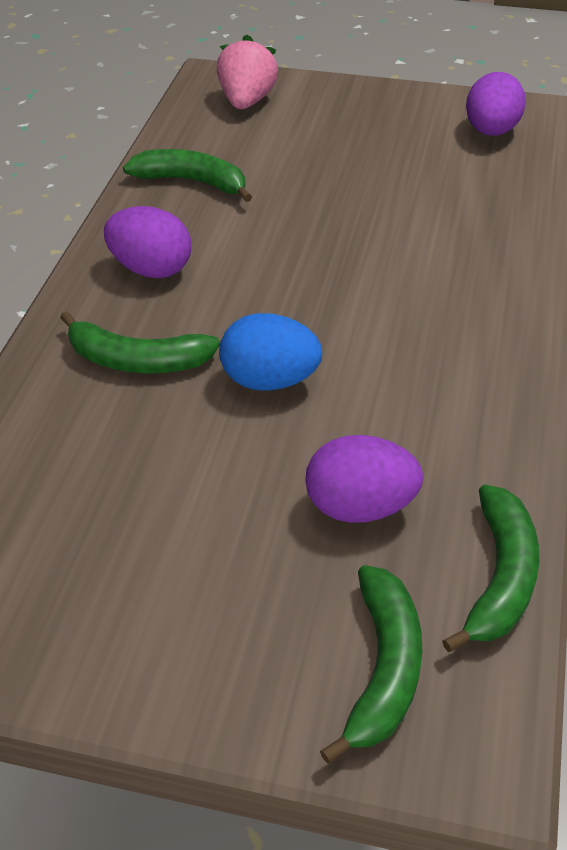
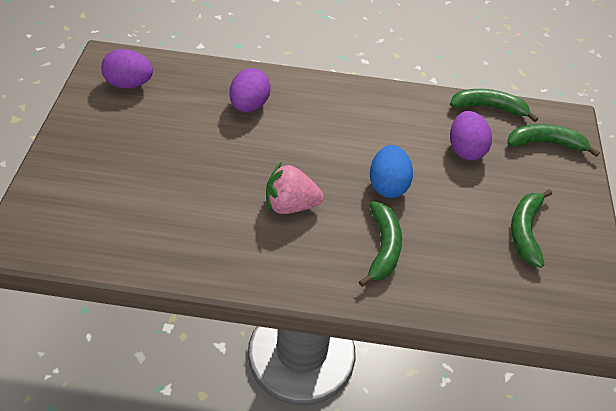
camera: 100 degrees left, 5 degrees up
purple egg [104,206,191,278] -> purple egg moved to [230,68,271,112]
green banana [123,149,252,202] -> green banana moved to [511,189,552,268]
pink strawberry [217,34,278,109] -> pink strawberry moved to [266,163,324,214]

